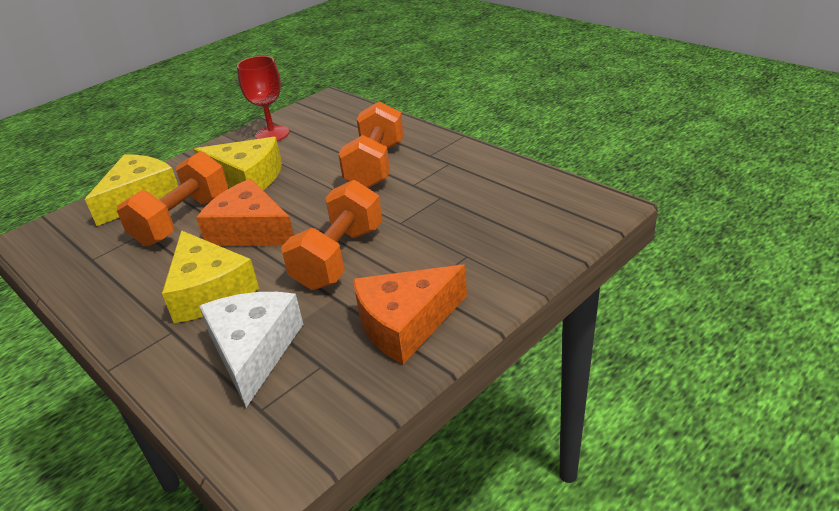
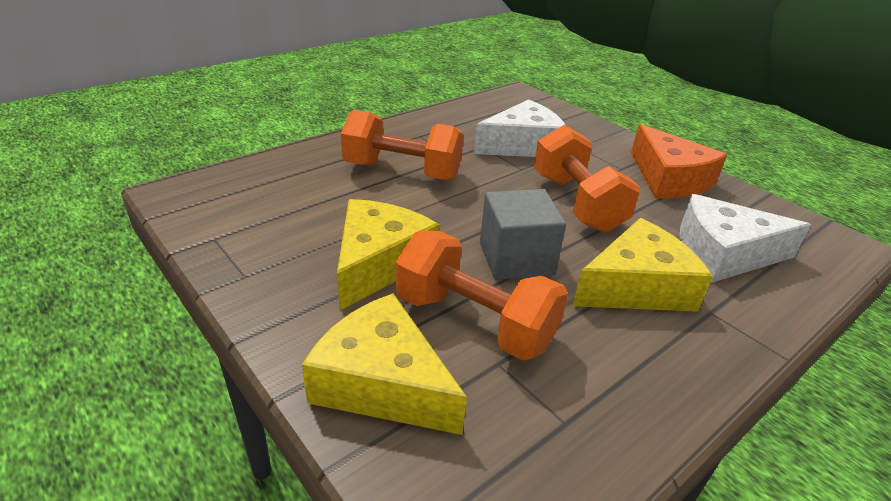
camera: 90 degrees left, 0 degrees up
orange cheese [196,179,294,246] -> grey cube [480,189,566,280]
red goblet [237,56,289,141] -> none
orange dumbbell [281,180,383,290] -> orange dumbbell turned 45 degrees clockwise [534,125,640,233]
none -> white cheese [474,99,565,157]

